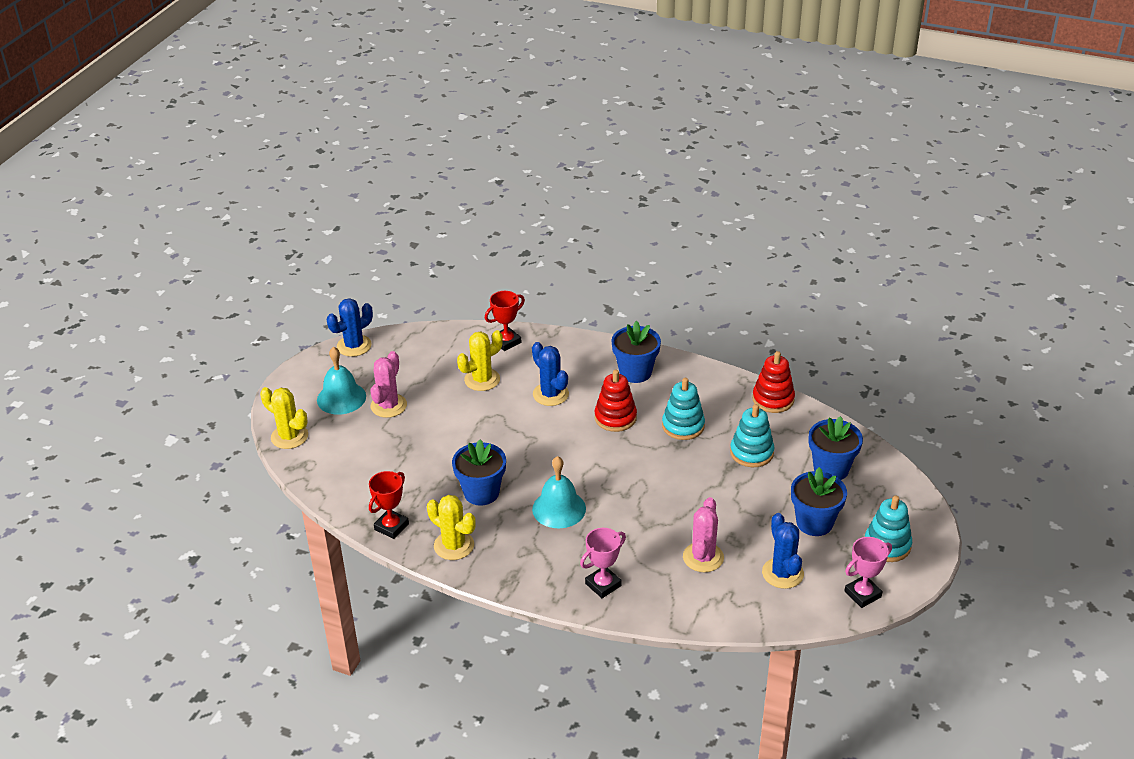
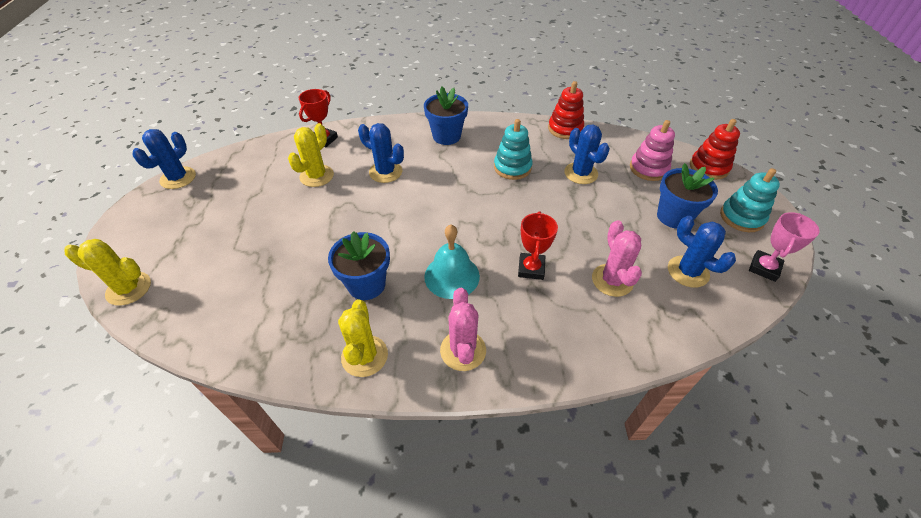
camera: 25 degrees left, 10 degrees up
turquoise bell [317,347,366,415] -> none
red trophy [369,471,409,539] -> red trophy moved to [518,211,558,280]
pink cactus [370,351,407,418] -> pink cactus moved to [440,288,486,371]
yellow cactus [427,495,476,560] -> yellow cactus turned 75 degrees clockwise [338,300,388,377]
pink trophy [580,528,626,598] -> none
red stacking toy [595,370,637,432] -> red stacking toy moved to [690,119,740,180]
turquoise stacking toy [730,404,774,467] -> blue cactus [564,125,610,184]
blue flower pot [809,416,863,480] -> pink stacking toy [630,120,675,181]

